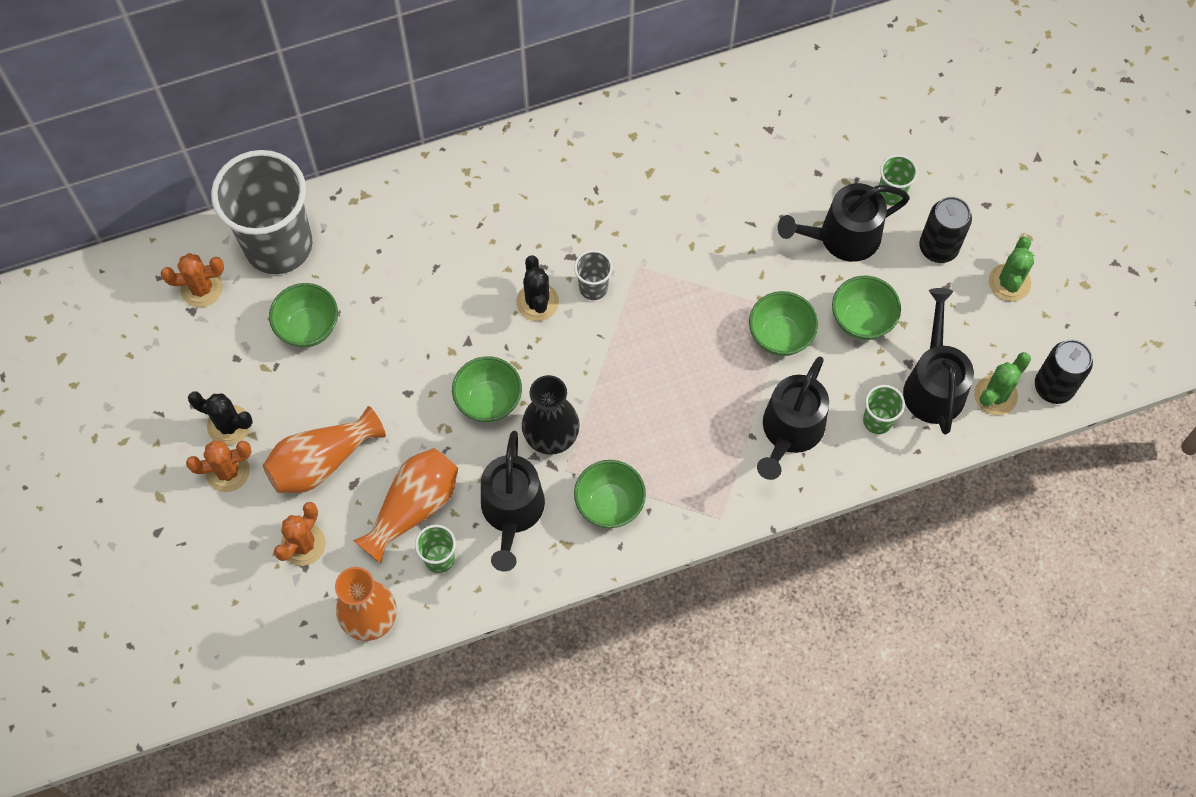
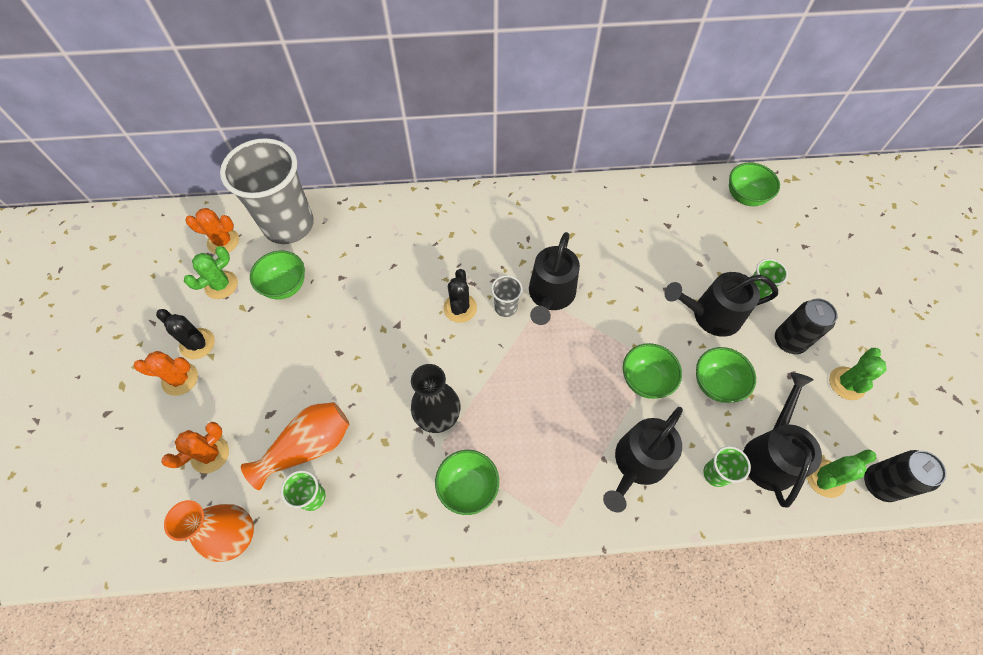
camera: 15 degrees right, 5 degrees down
orange vase [263,406,386,493] -> none
green bowl [452,356,522,422] -> green bowl moved to [729,162,780,206]
black watering can [481,431,545,571] -> black watering can moved to [529,232,580,325]
none -> green cactus [184,246,238,299]

